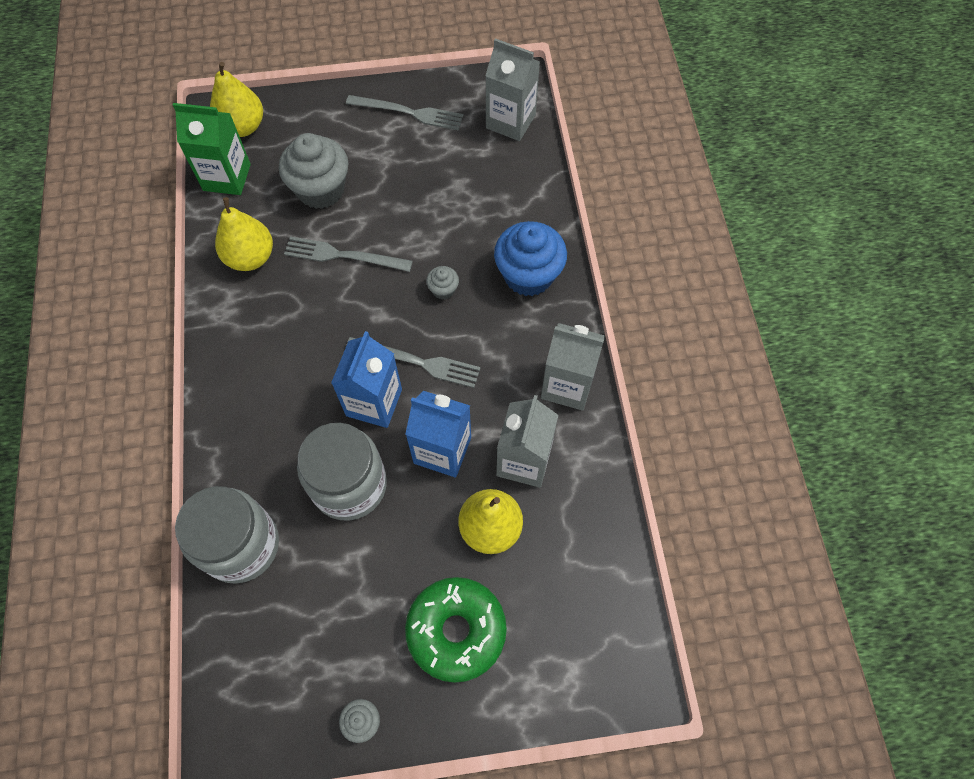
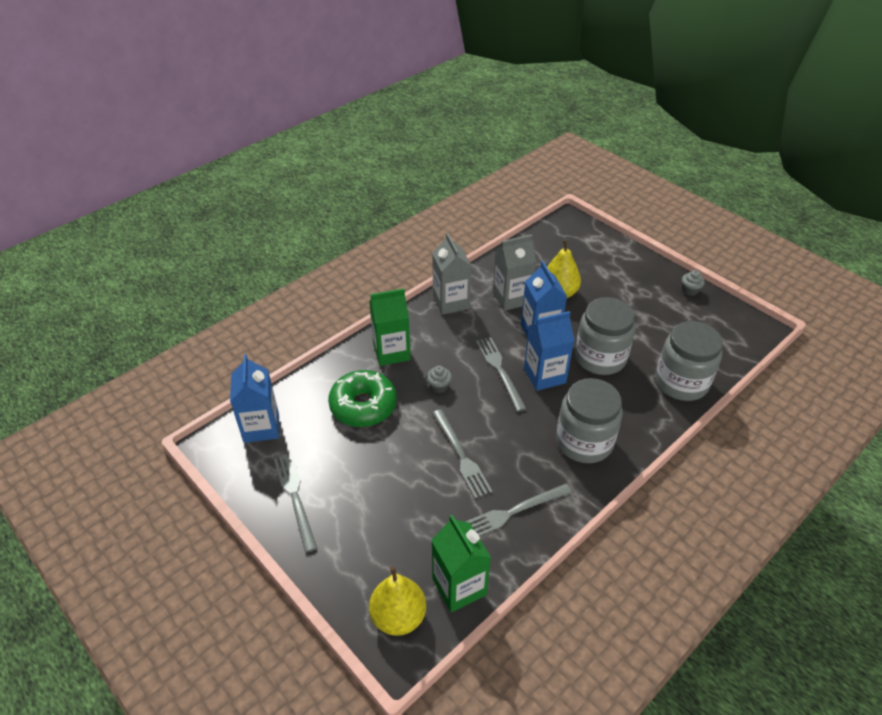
camera: 125 degrees left, 20 degrees down
yellow pear [215,197,273,271] -> grey fork [466,484,572,537]
grey cupcake [279,133,349,209] -> none
green donut [405,577,507,683] -> green donut moved to [328,370,397,427]
grey carton [485,38,540,141] -> blue carton [230,354,279,443]
blue cupcake [494,221,567,296] -> green carton [369,288,411,366]
none -> grey jar [556,378,623,463]

